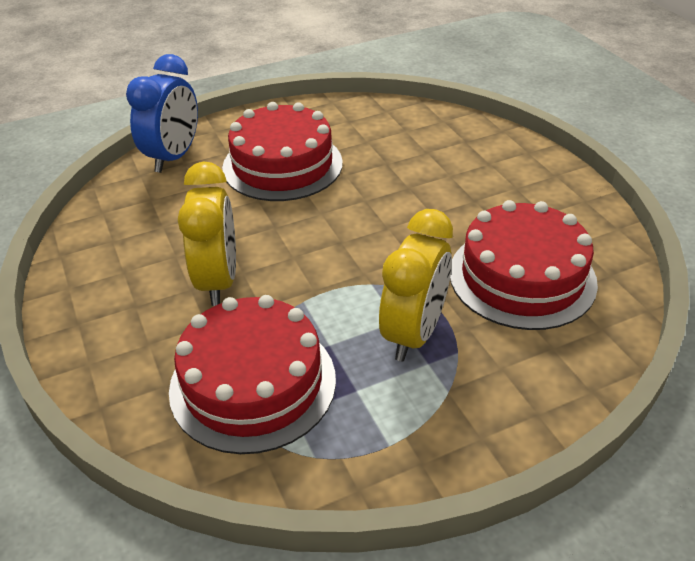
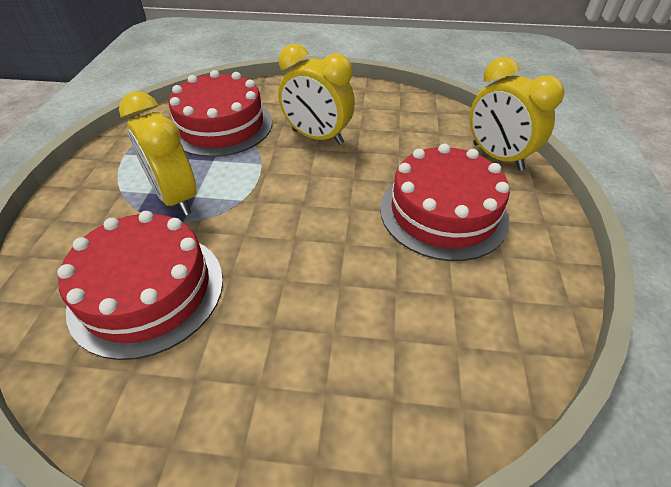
camera: 120 degrees right, 5 degrees up
blue clock [126,54,198,173] -> yellow clock [470,57,565,171]

